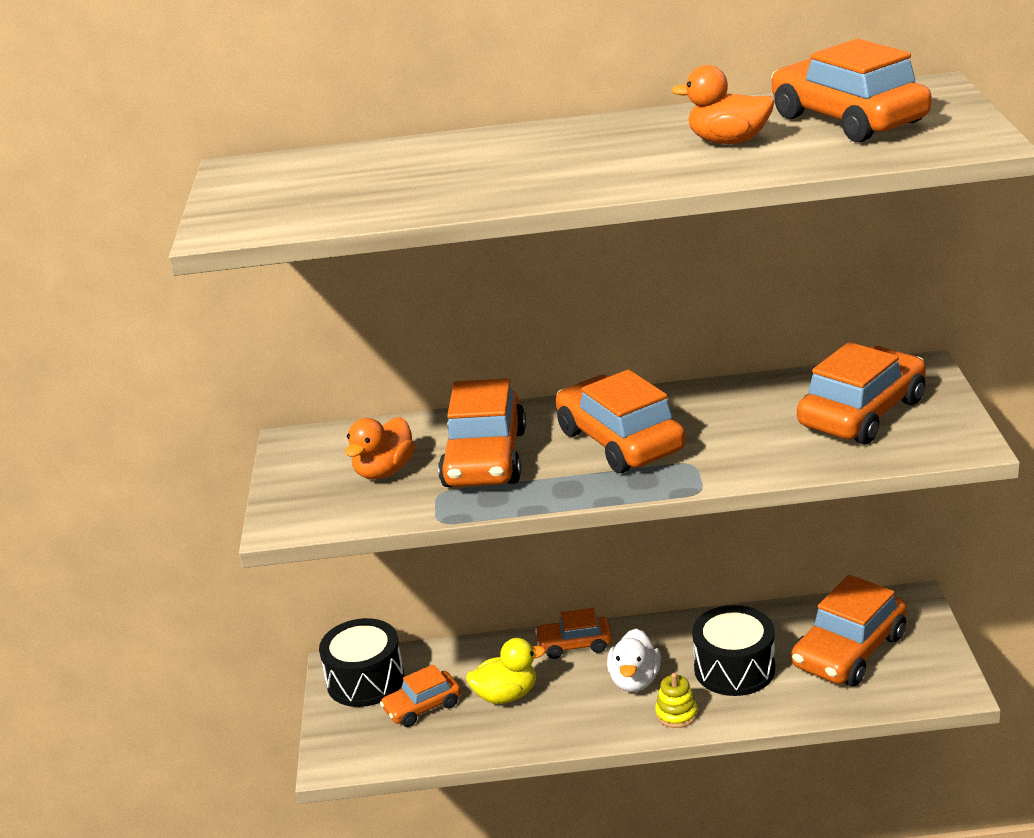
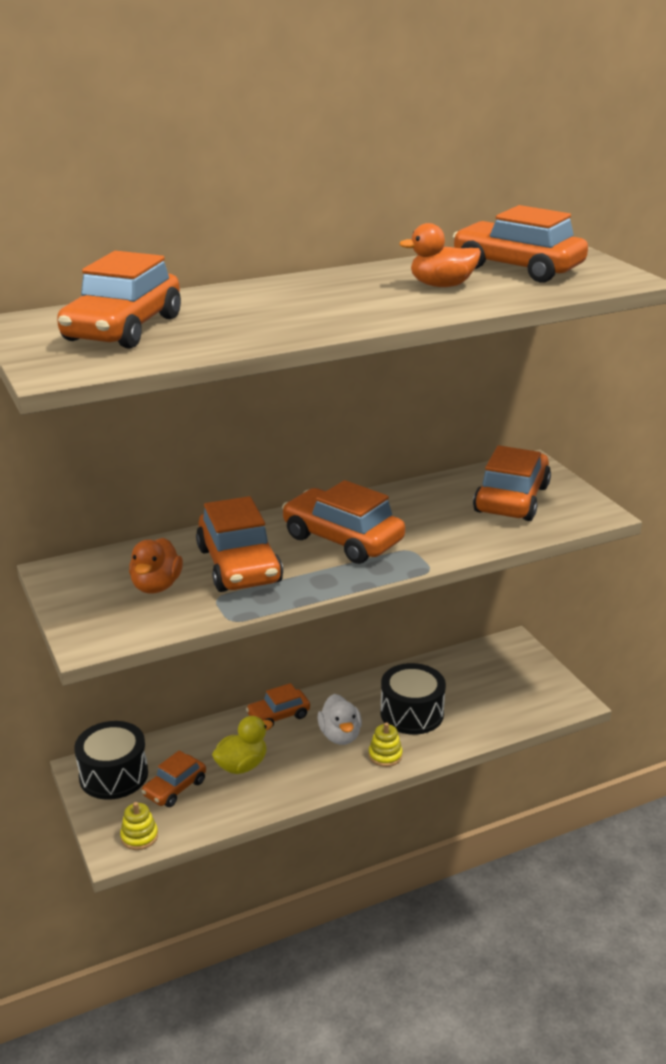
camera: 25 degrees left, 0 degrees up
orange car [791,575,906,687] -> orange car moved to [57,251,181,349]
none -> yellow stacking toy [120,802,158,850]

